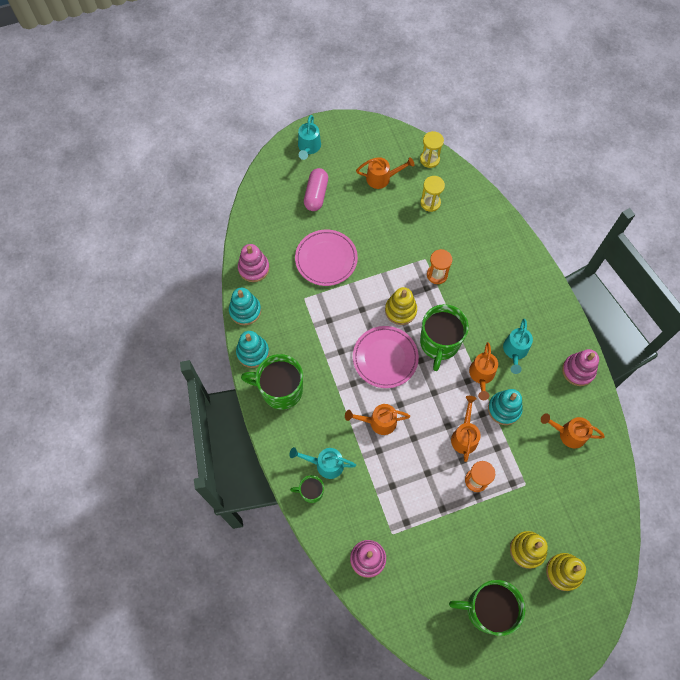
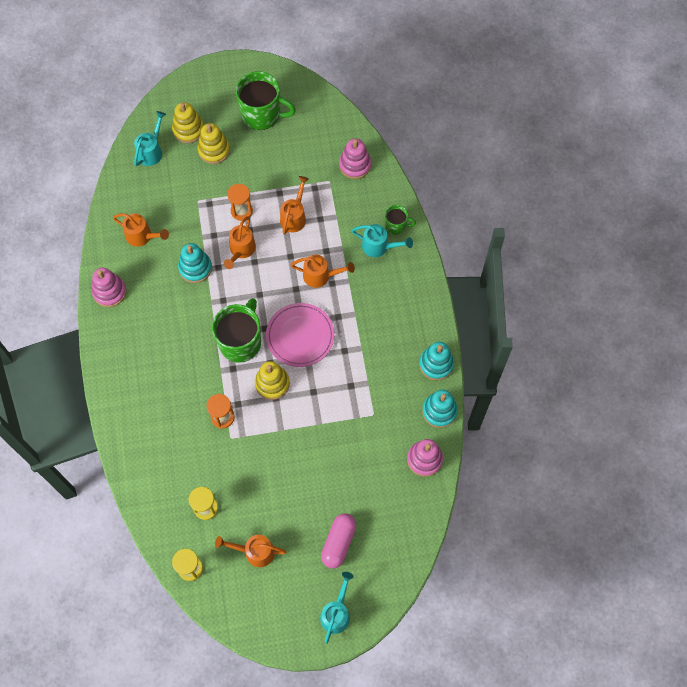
camera: 170 degrees left, 0 degrees up
green mug [241,354,303,410] -> none
pink plate [295,230,358,286] -> none
orange watering can [469,342,498,400] -> orange watering can moved to [280,176,309,235]
turquoise watering can [503,319,533,374] -> turquoise watering can moved to [134,111,166,166]

